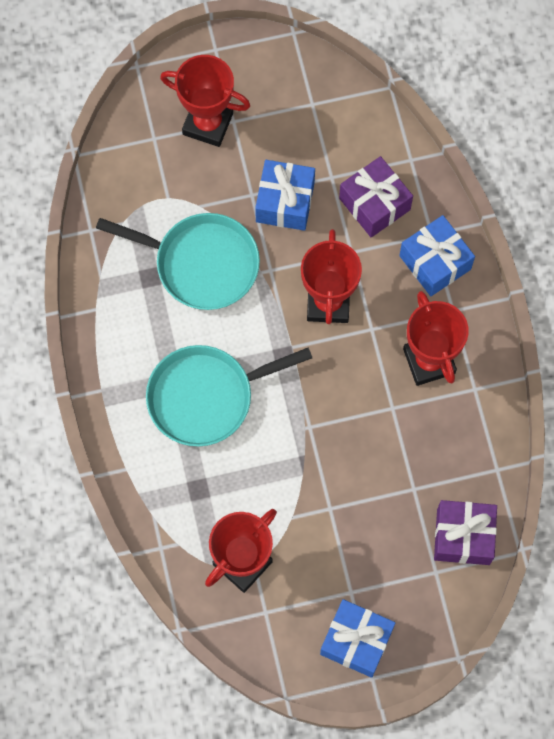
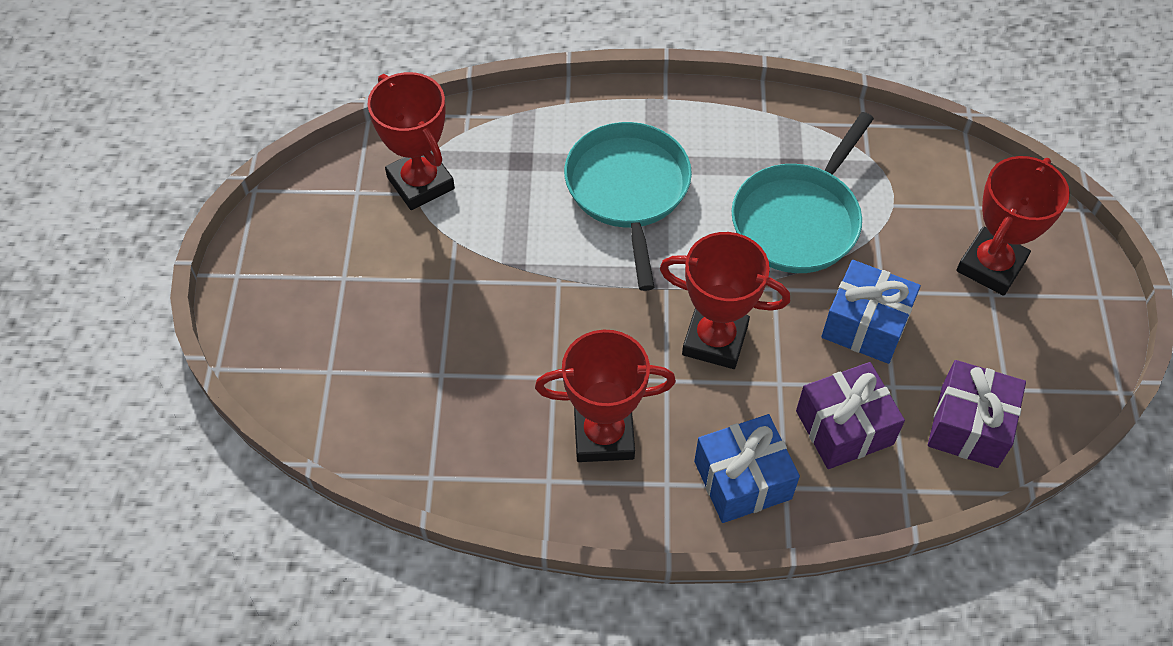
camera: 105 degrees right, 15 degrees down
blue gift [320,599,395,678] -> none
purple gift [434,500,497,565] -> purple gift moved to [928,360,1026,468]

